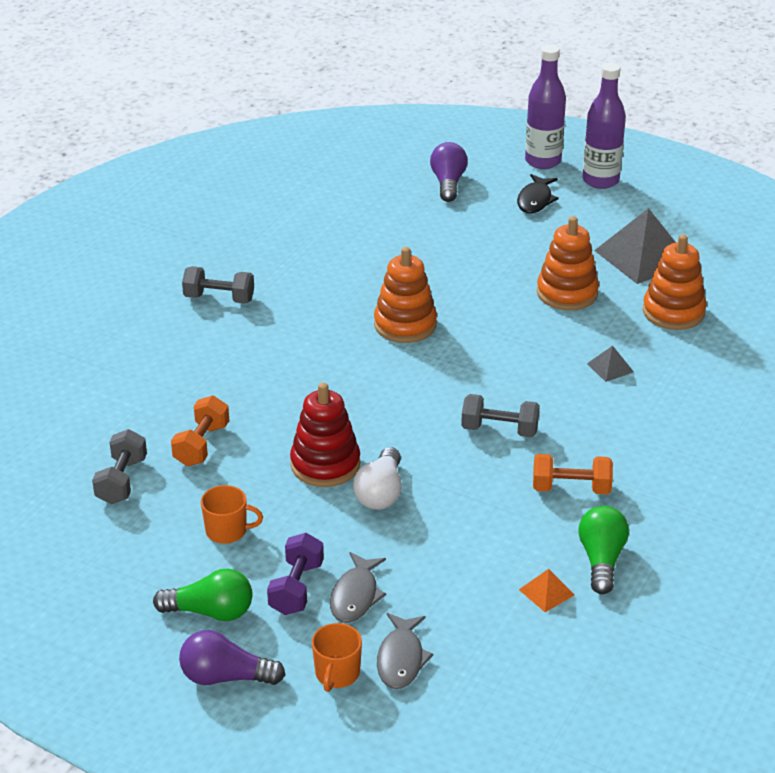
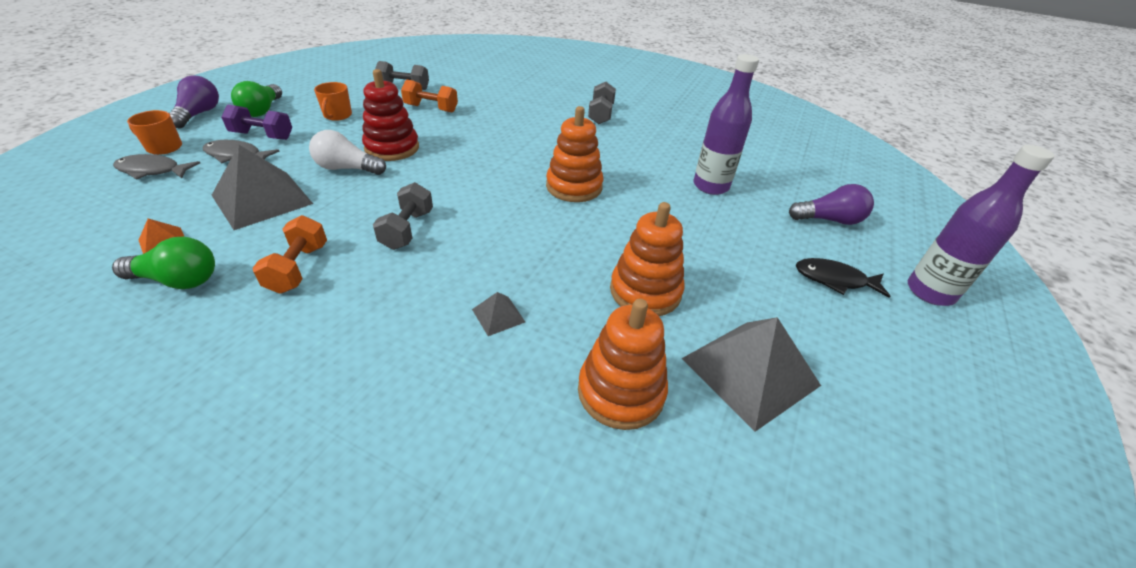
camera: 85 degrees right, 5 degrees up
purple bottle [582,63,626,189] -> purple bottle moved to [694,54,759,195]
none -> grey pyramid [212,145,313,230]

